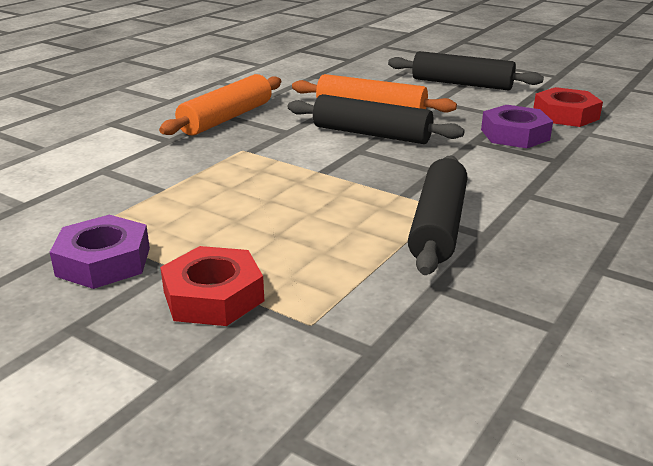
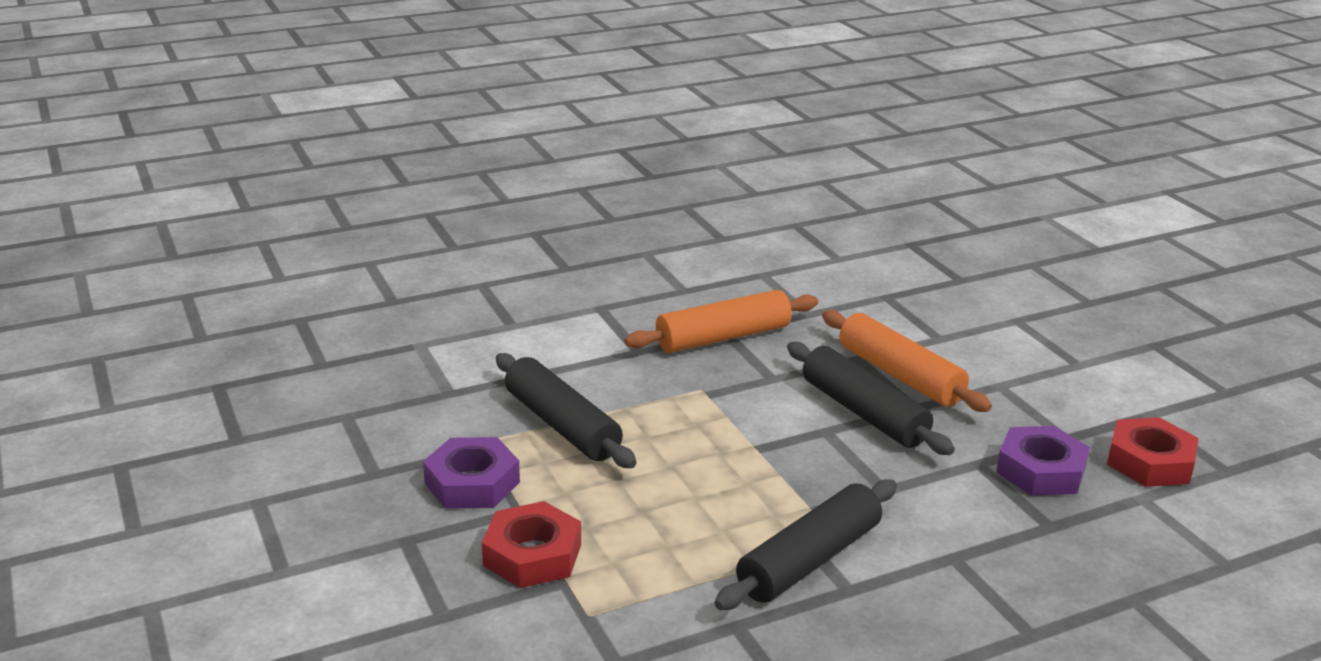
camera: 30 degrees right, 0 degrees up
black rolling pin [388,51,544,91] -> black rolling pin moved to [496,353,637,468]

